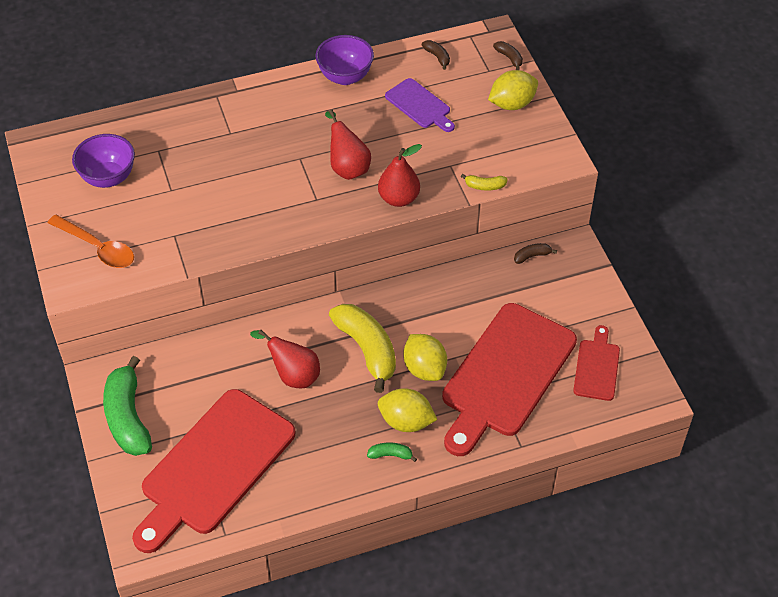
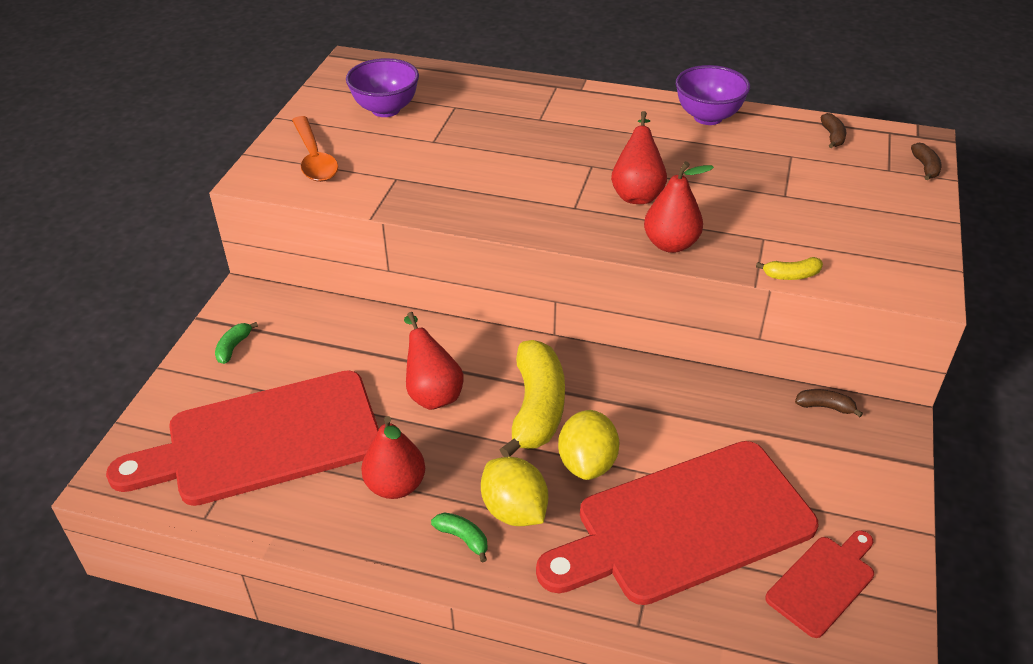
camera: 35 degrees right, 10 degrees down
green banana [103,356,152,456] -> green banana [215,322,258,364], size x0.43
purple cutting board [385,78,455,132] -> none
yellow banana [461,174,508,191] -> yellow banana turned 45 degrees counterclockwise [756,257,823,280]
yellow lemon [488,70,538,110] -> none
none -> red pear [361,416,425,499]

